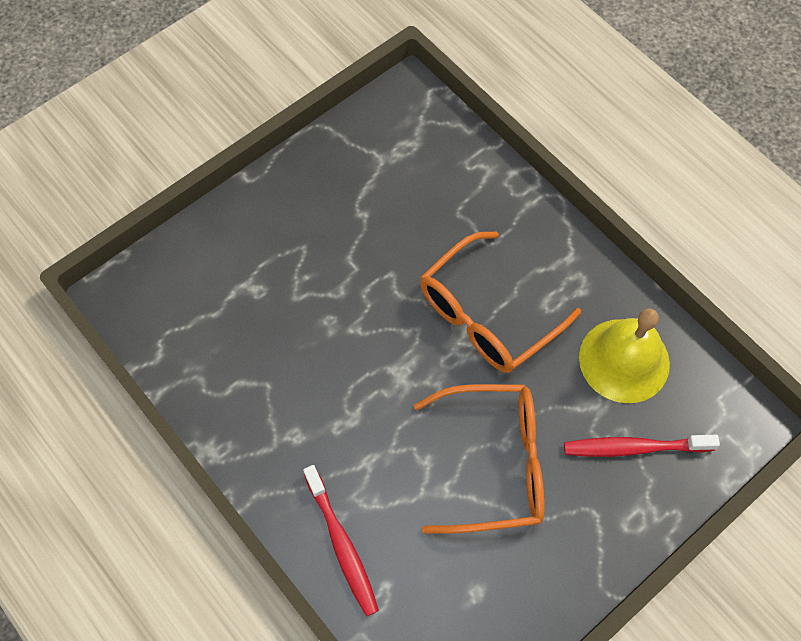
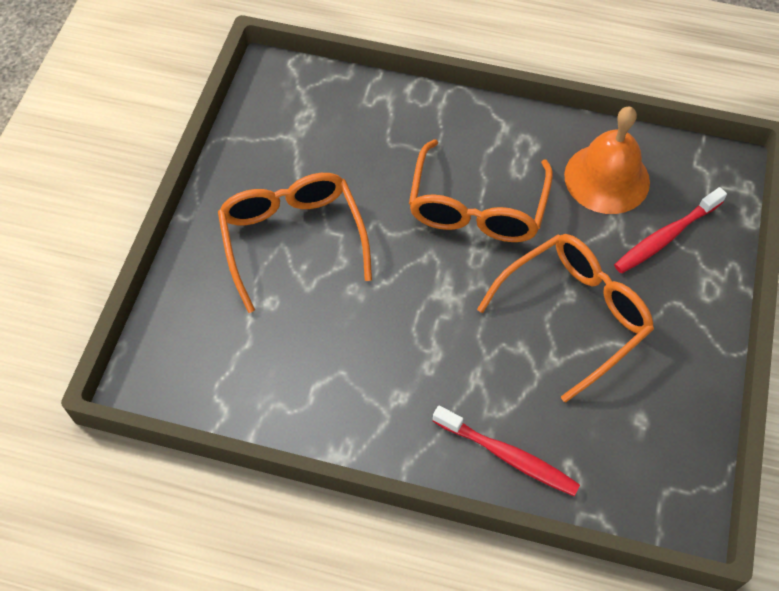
camera: 35 degrees left, 5 degrees down
yellow bell [579,309,670,403] -> orange bell [564,107,650,214]
none -> orange glasses [218,173,372,313]

